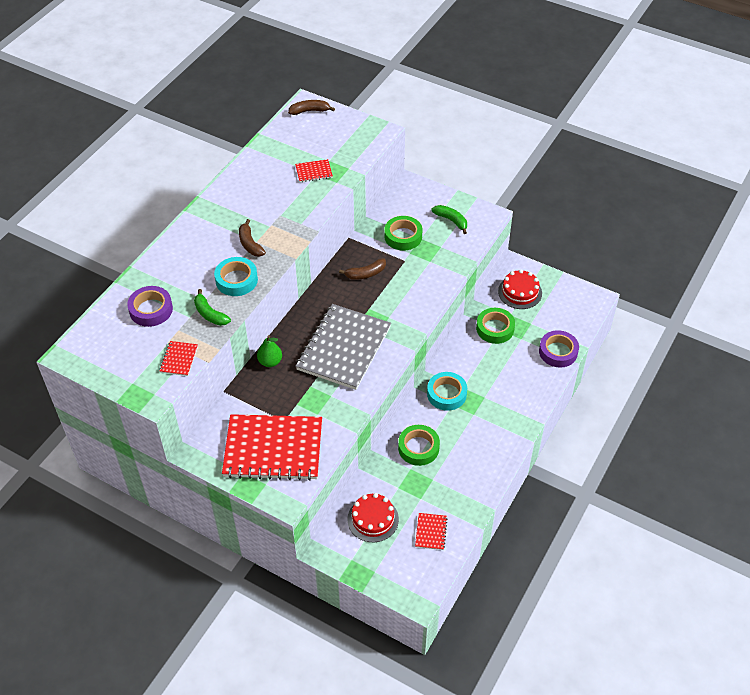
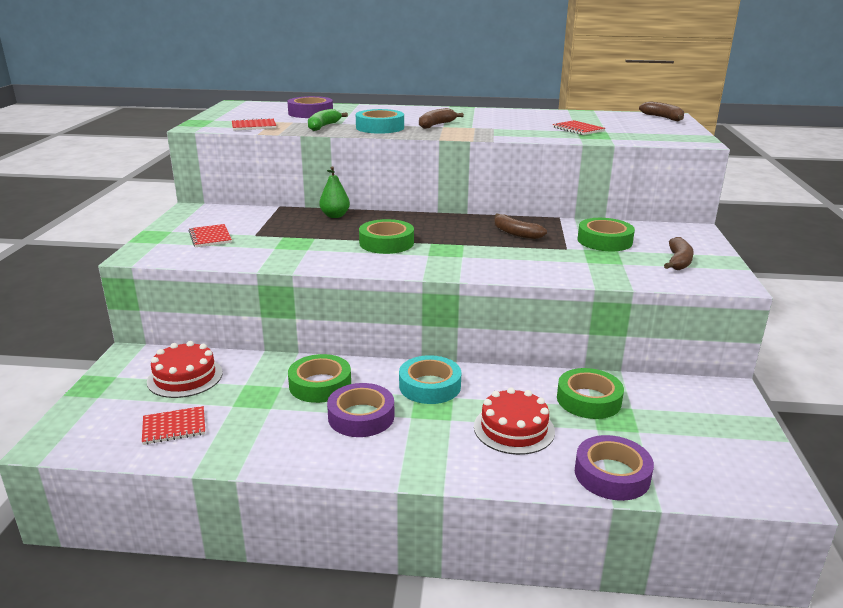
camera: 65 degrees right, 25 degrees down
red notebook [222,414,322,481] -> red notebook [189,224,232,247], size x0.41
grey notebook [296,304,391,390] -> green tape [359,219,414,254]
green banana [431,205,467,234] -> brown banana [664,237,694,270]
red cake [498,269,542,309] -> red cake moved to [474,387,555,455]
none -> purple tape [327,383,394,437]

